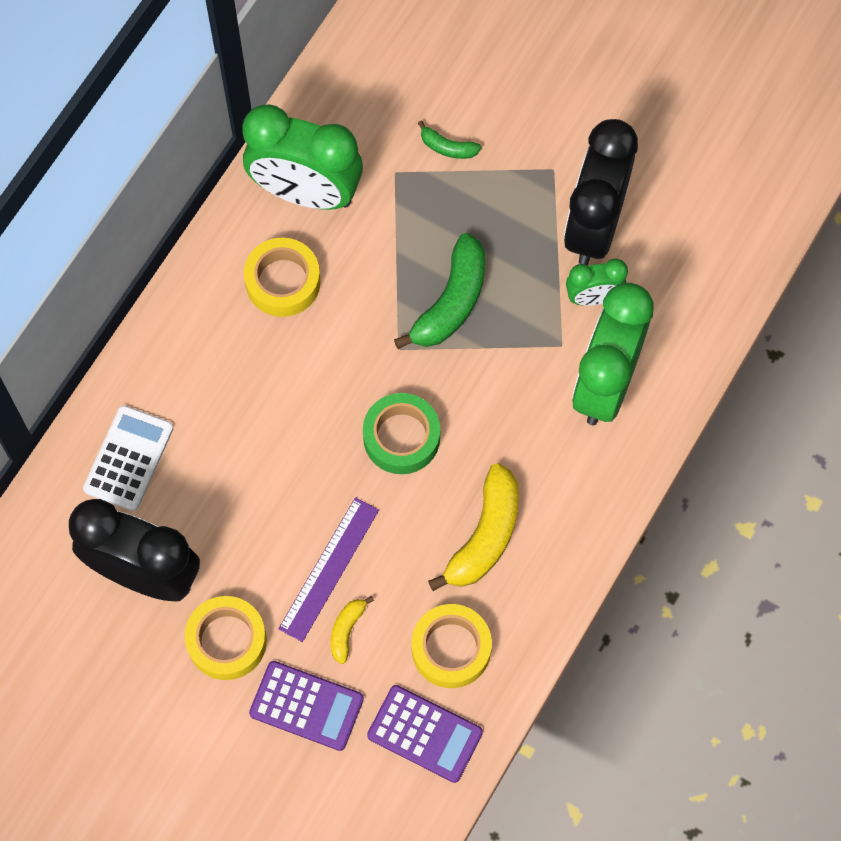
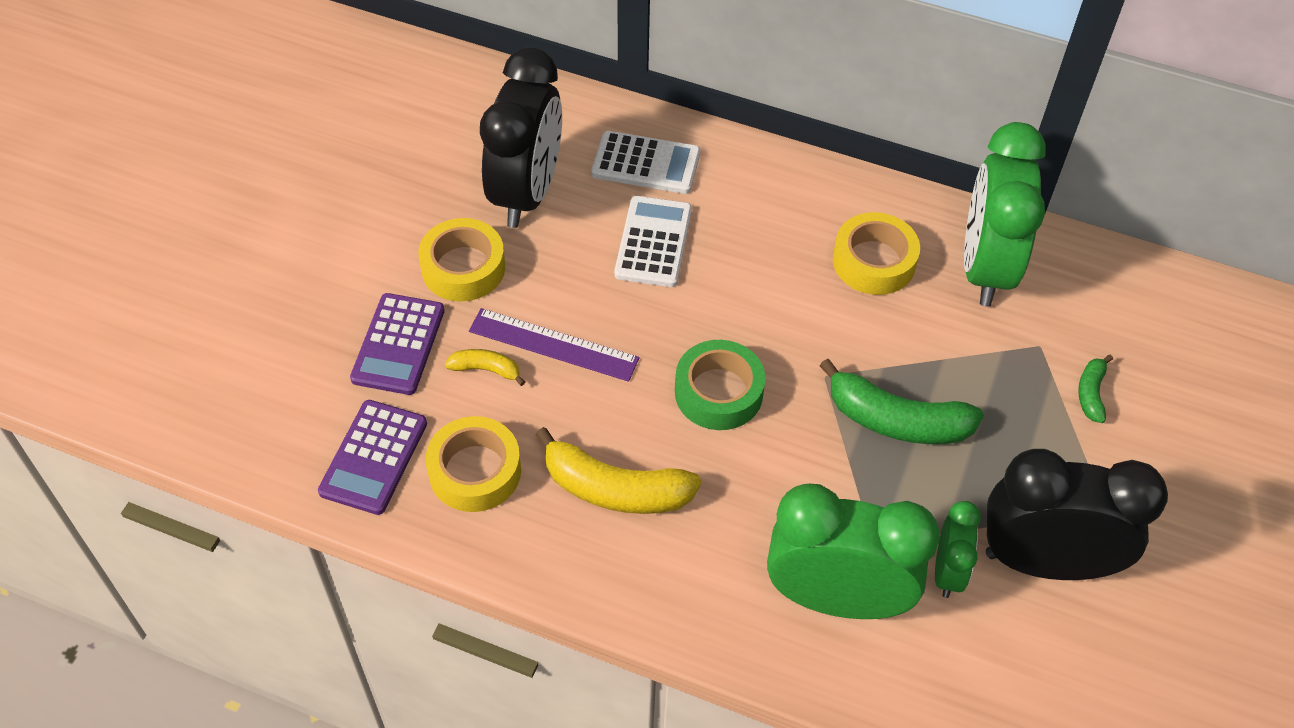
camera: 80 degrees right, 15 degrees down
green clock [566,259,628,306] -> green clock turned 150 degrees counterclockwise [935,501,981,598]
none -> white calculator [614,196,692,287]

